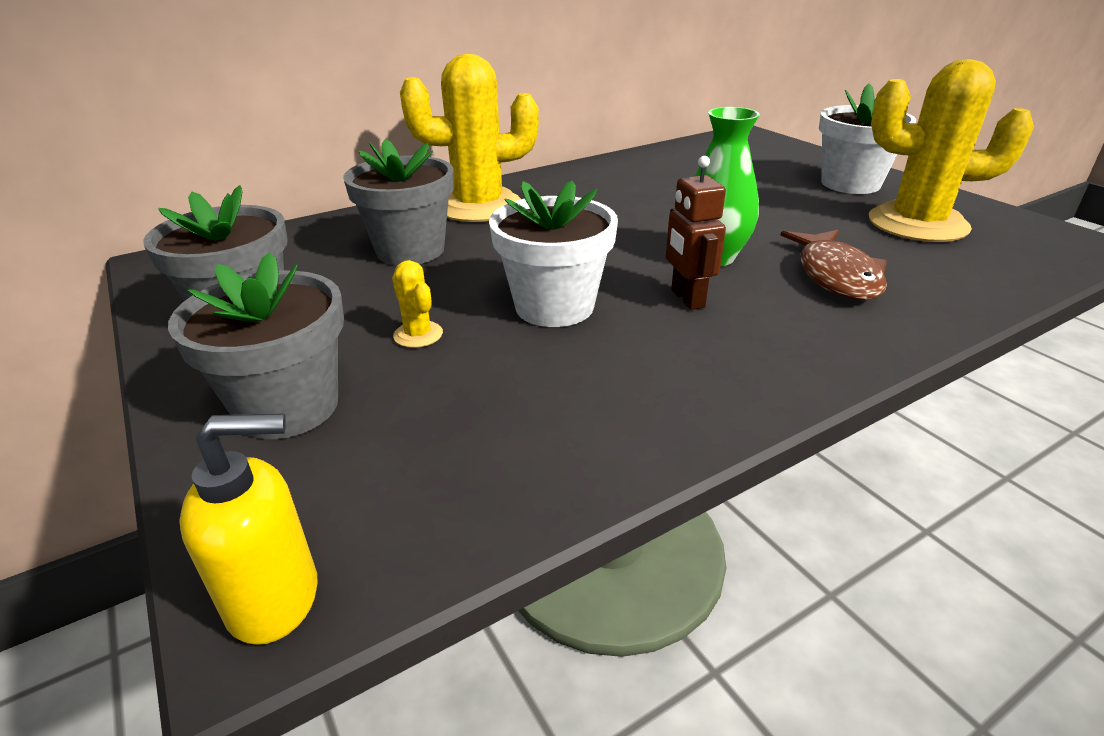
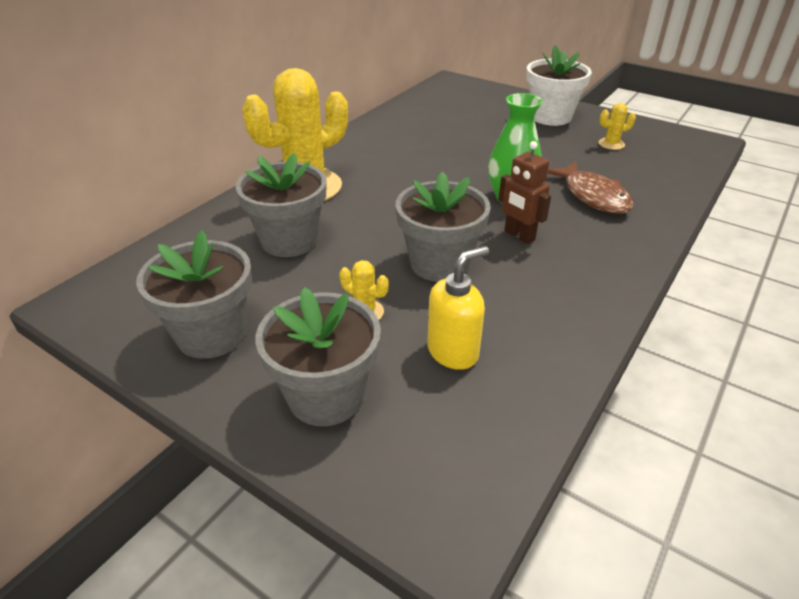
camera: 25 degrees left, 5 degrees up
yellow soap dispenser [179,413,318,645] -> yellow soap dispenser moved to [427,246,489,370]
white flower pot [489,181,618,327] -> grey flower pot [395,172,491,282]
yellow cactus [869,59,1034,242] -> yellow cactus [599,103,636,150], size x0.40

